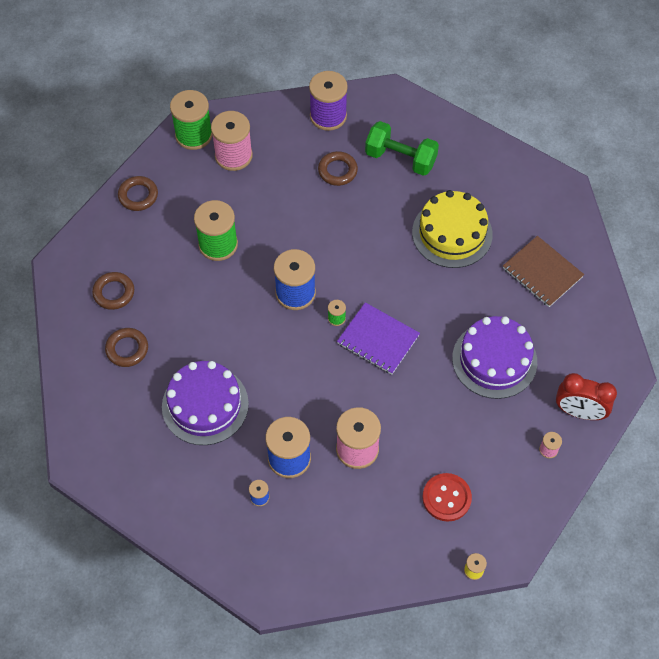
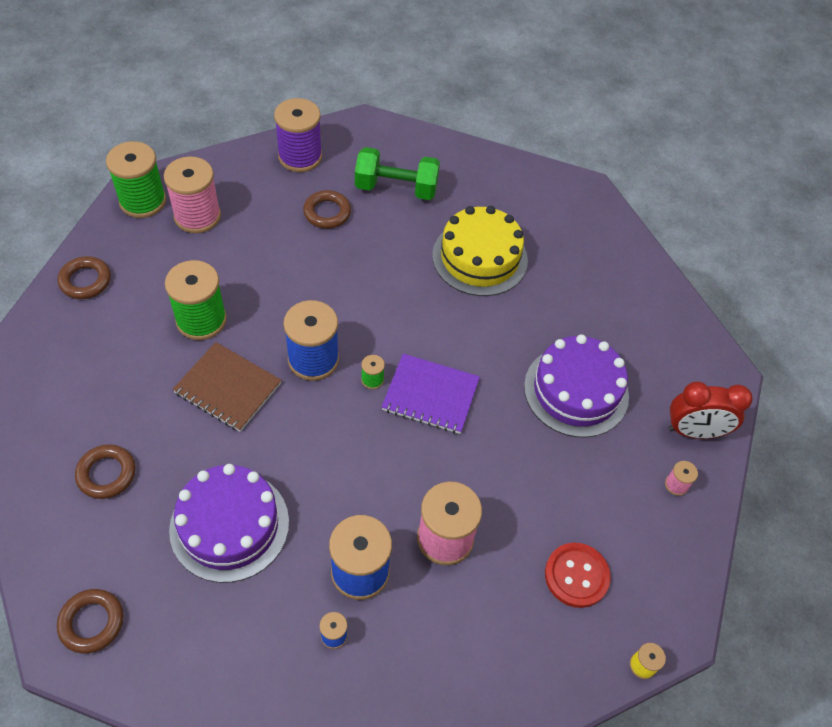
camera: 20 degrees left, 5 degrees down
brown ring [92,272,134,310] -> brown ring moved to [57,589,124,653]
brown notebook [503,236,584,307] -> brown notebook moved to [173,342,281,432]

